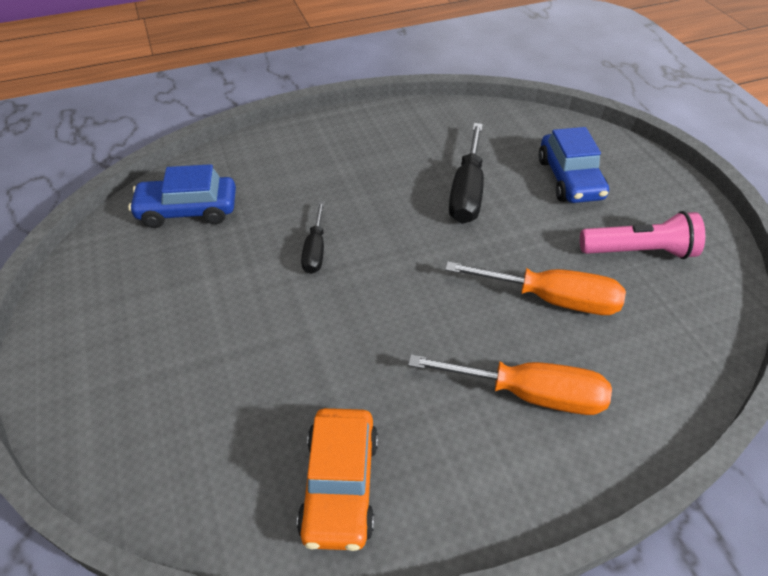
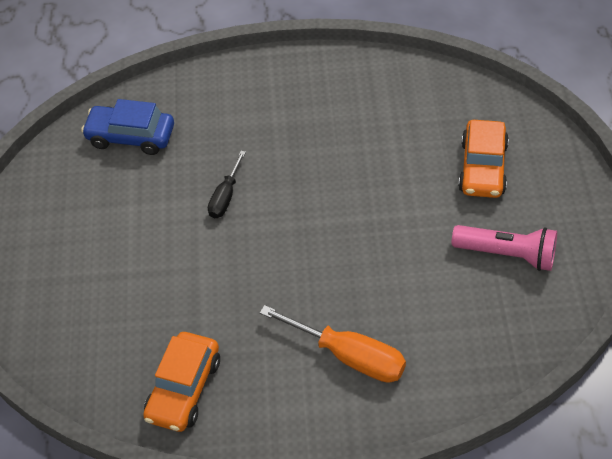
camera: 20 degrees right, 5 degrees up
orange screwdriver [445,261,626,315] -> none
black screwdriver [449,123,484,224] -> none
blue car [539,127,609,203] -> orange car [458,120,509,198]

